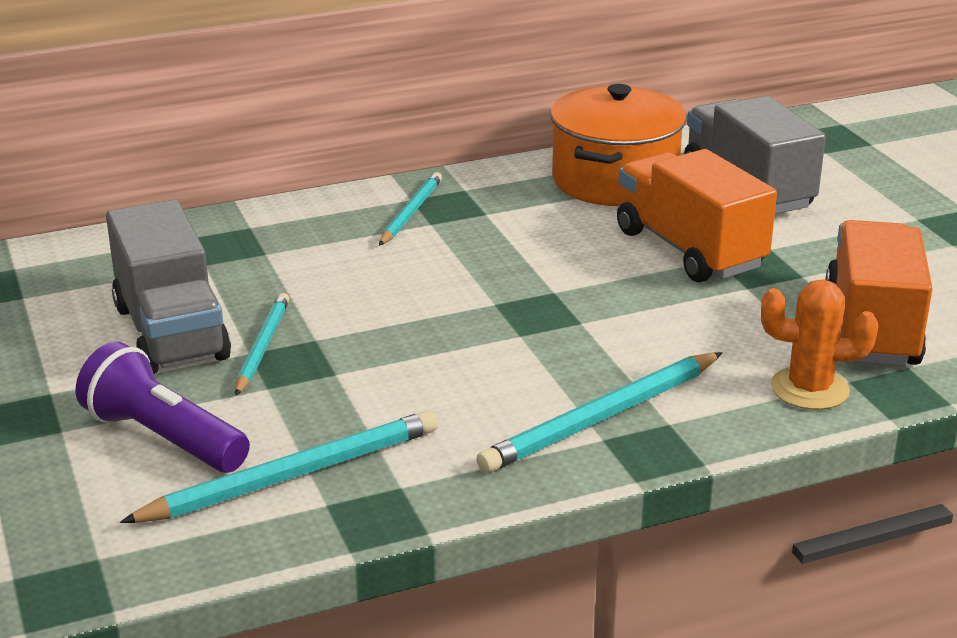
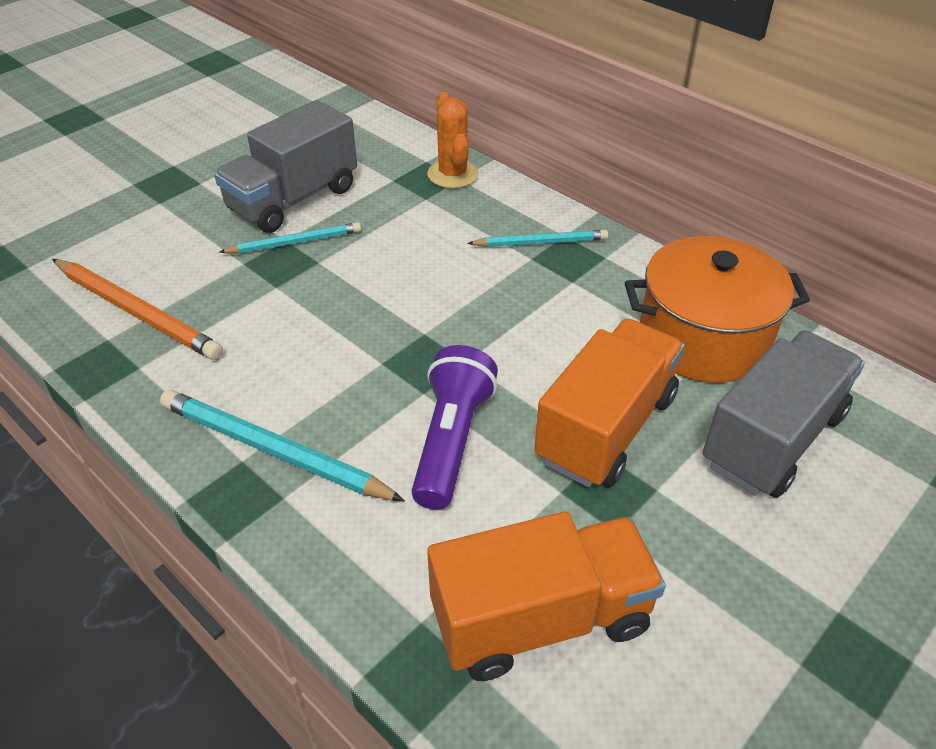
camera: 65 degrees right, 15 degrees up
purple flashlight [76,342,250,472] -> purple flashlight moved to [412,345,498,510]
turquoise pencil [120,410,438,523] -> orange pencil [52,259,223,360]
orange cactus [761,279,878,410] -> orange cactus moved to [427,92,479,188]

